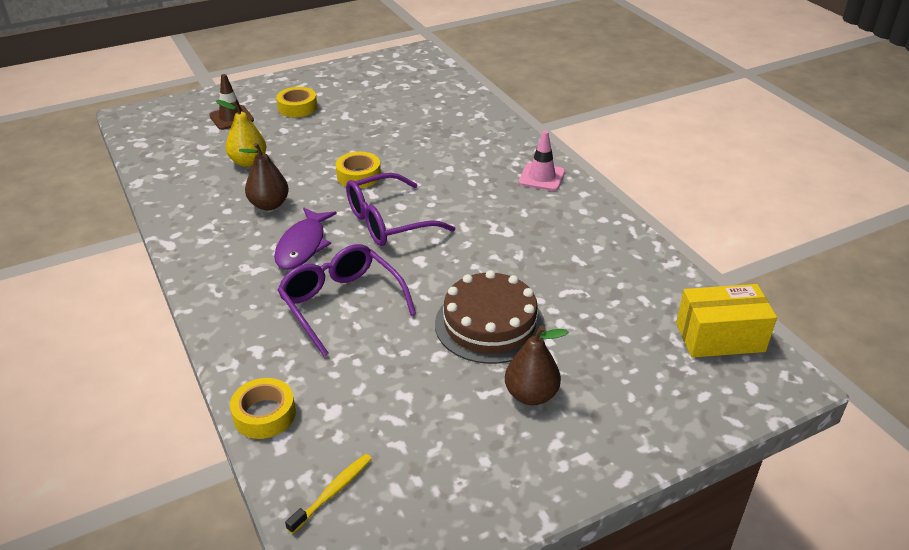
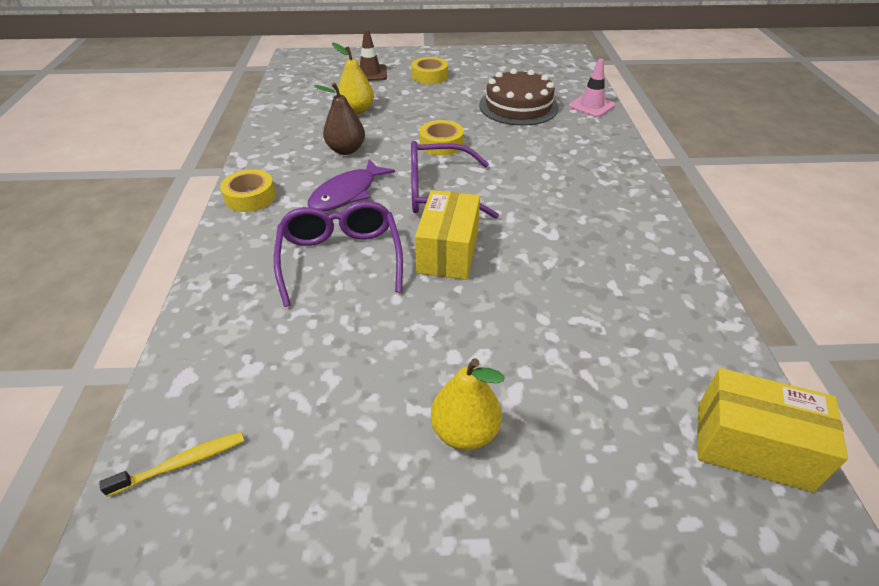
camera: 25 degrees right, 5 degrees up
yellow tape [230,378,296,439] -> yellow tape moved to [220,169,276,212]
brown cake [435,270,545,364] -> brown cake moved to [479,68,559,126]
brown pear [505,325,569,405] -> yellow pear [431,358,504,450]
pink traffic cone [519,131,565,191] -> pink traffic cone moved to [569,59,615,117]
none -> yellow box [415,190,480,280]

